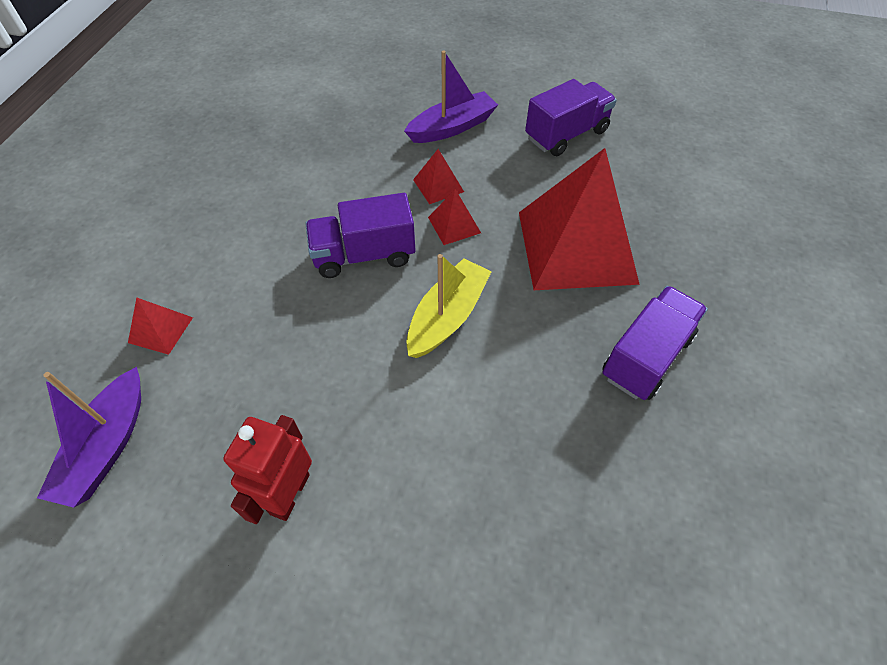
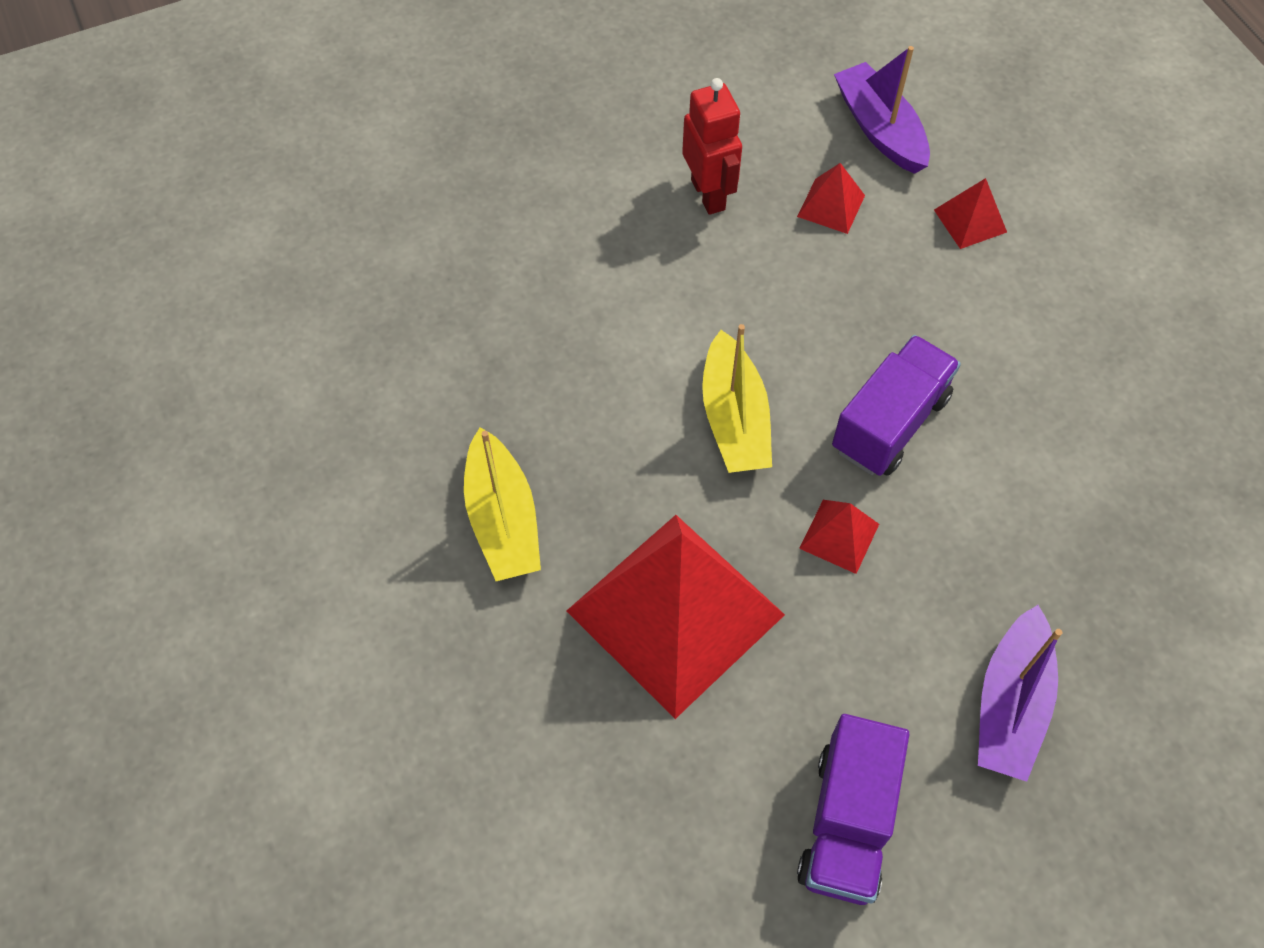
camera: 140 degrees right, 5 degrees up
red pyramid [413,149,464,204] -> red pyramid moved to [797,163,865,234]
purple truck [602,286,708,400] -> yellow boat [464,427,541,581]

